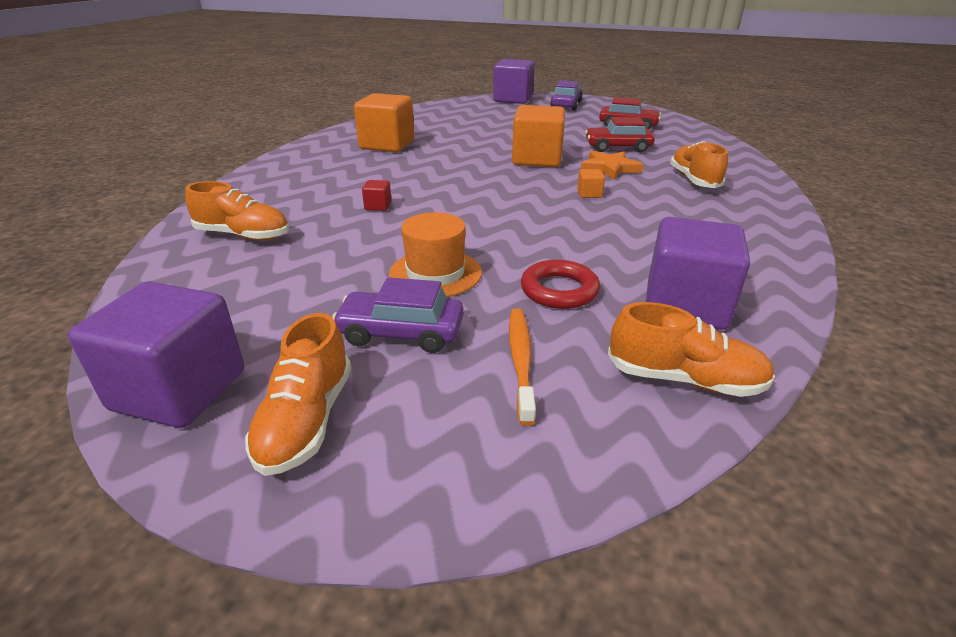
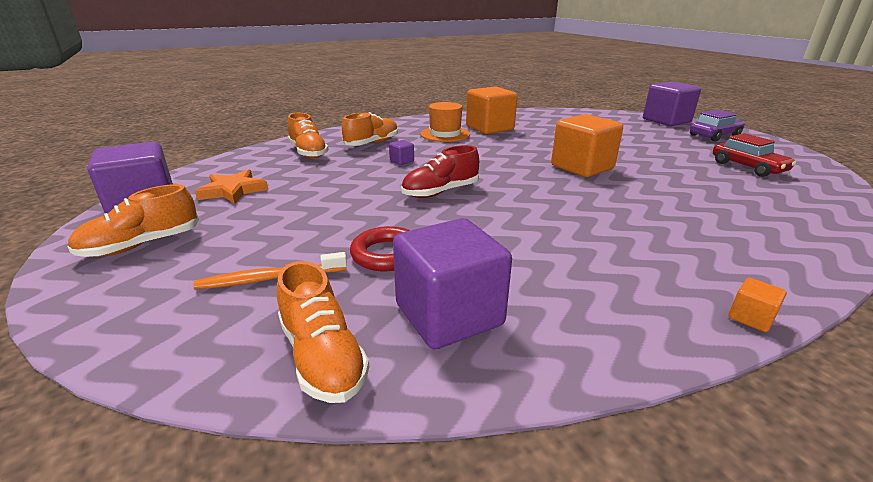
camera: 45 degrees right, 5 degrees down
purple car [332,277,464,353] -> none
red cube [362,180,391,211] -> purple cube [389,140,414,165]
orange hat [389,212,482,297] -> orange hat moved to [420,102,470,142]
orange toothbrush [509,308,536,426] -> orange toothbrush turned 150 degrees counterclockwise [193,252,347,289]
orange cube [577,169,605,198] -> orange cube moved to [729,278,787,332]
orange star [581,150,643,180] -> orange star moved to [195,169,268,204]
red car [585,117,655,152] -> none
orange shoe [670,141,728,188] -> orange shoe moved to [342,112,398,146]
none -> red shoe [401,145,479,198]

